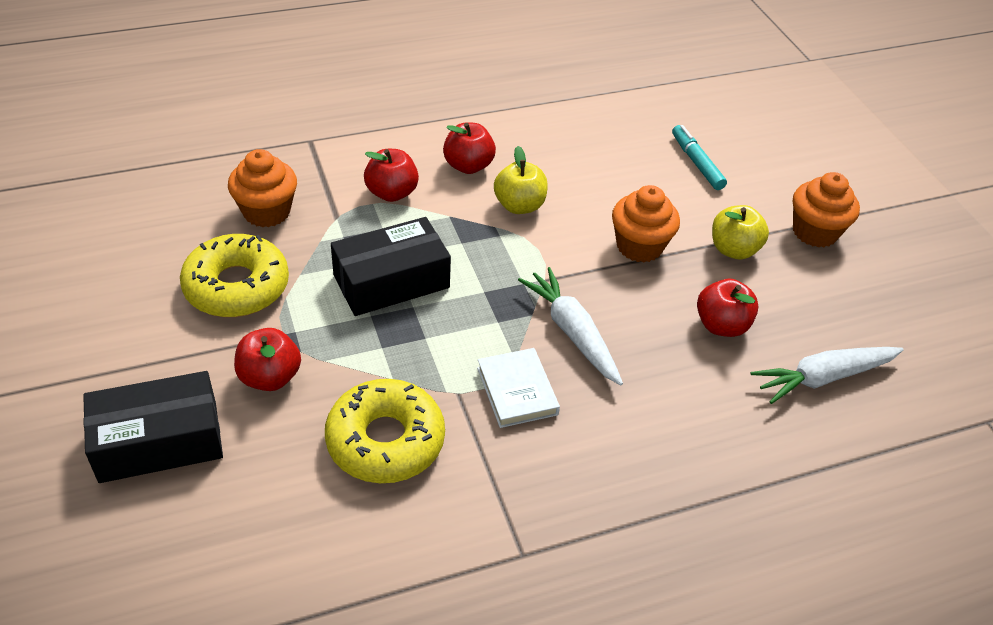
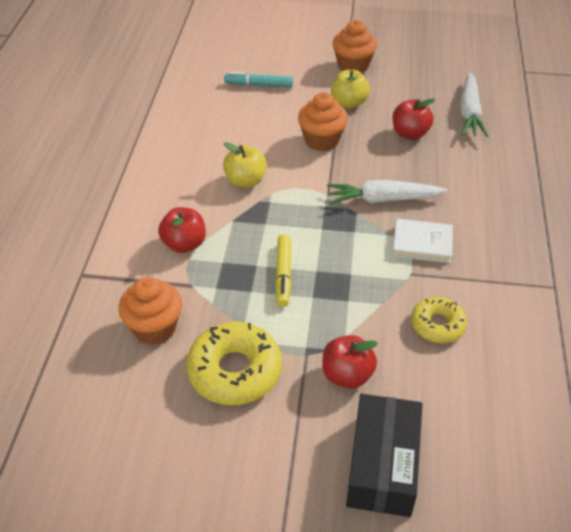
camera: 60 degrees left, 0 degrees up
yellow donut [325,379,445,483] -> yellow donut [411,297,467,343], size x0.61
black box [331,217,451,316] -> yellow marker [275,234,291,307]
red apple [443,123,496,174] -> none

